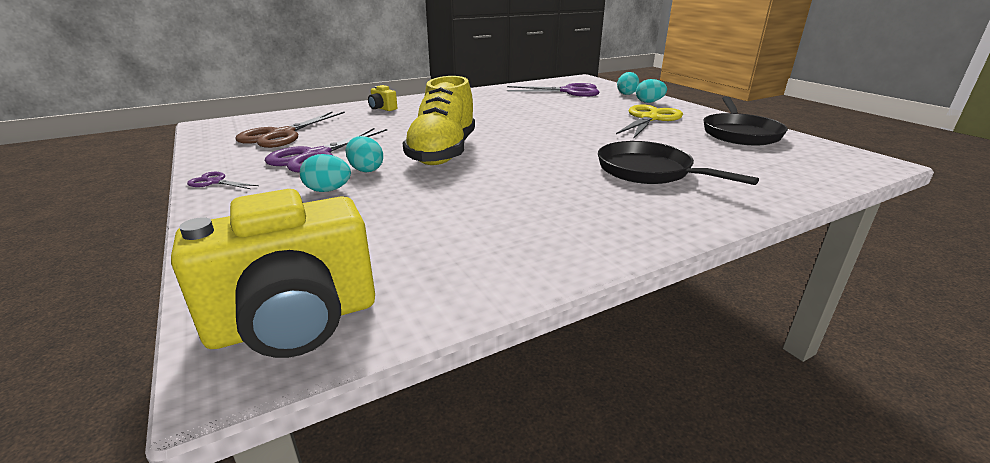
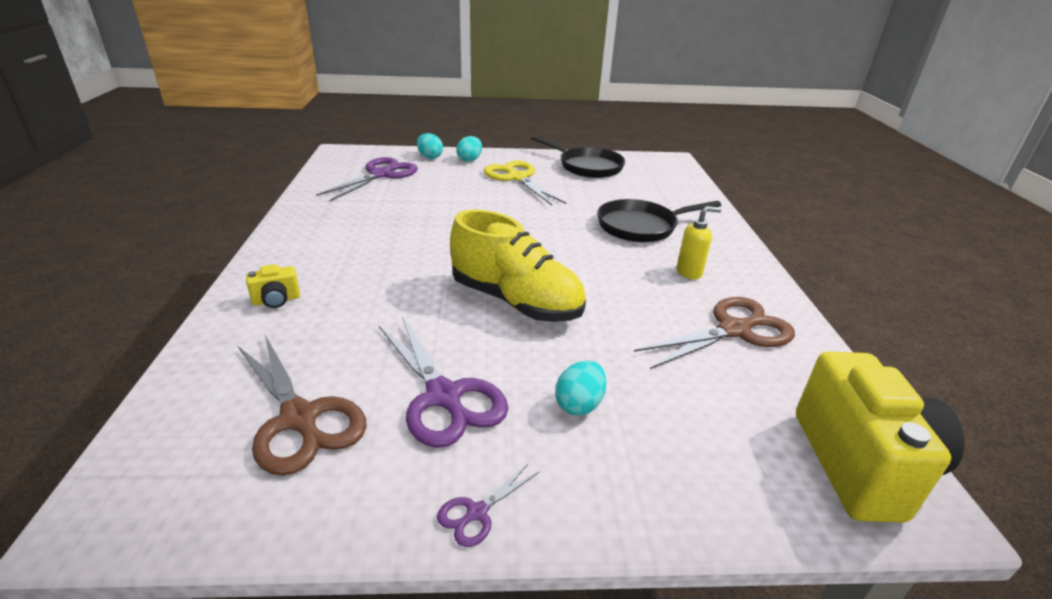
camera: 65 degrees left, 5 degrees up
turquoise egg [346,136,383,172] -> none
none -> brown scissors [634,297,795,369]
none -> yellow soap dispenser [677,206,722,279]

